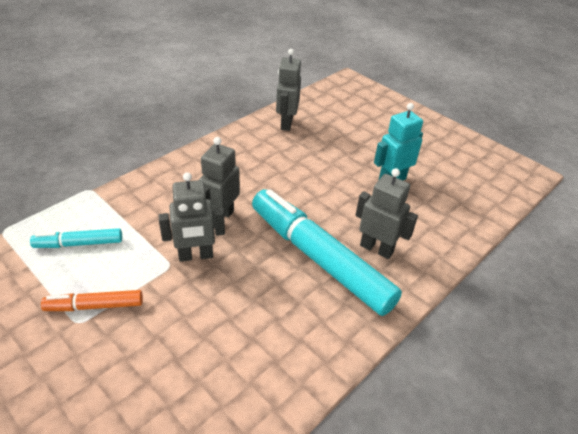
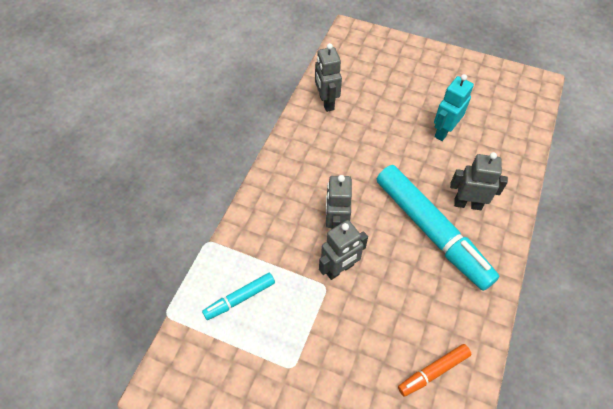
camera: 20 degrees left, 15 degrees up
orange marker [41,290,143,311] -> orange marker moved to [398,344,471,397]
turquoise marker [252,189,402,316] -> turquoise marker turned 150 degrees counterclockwise [377,165,500,291]

